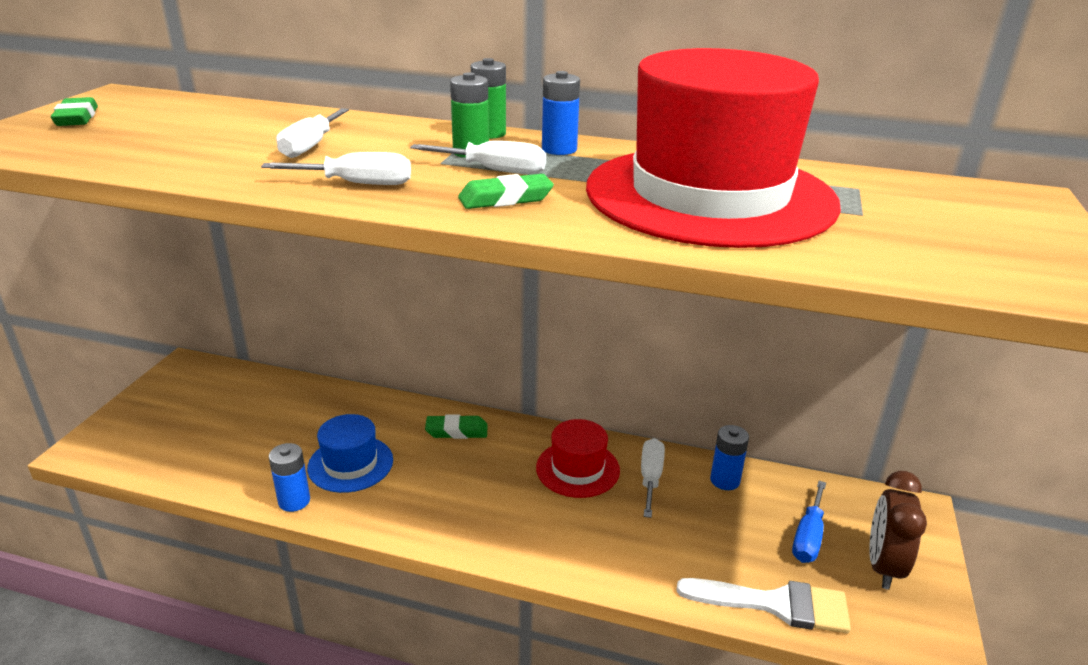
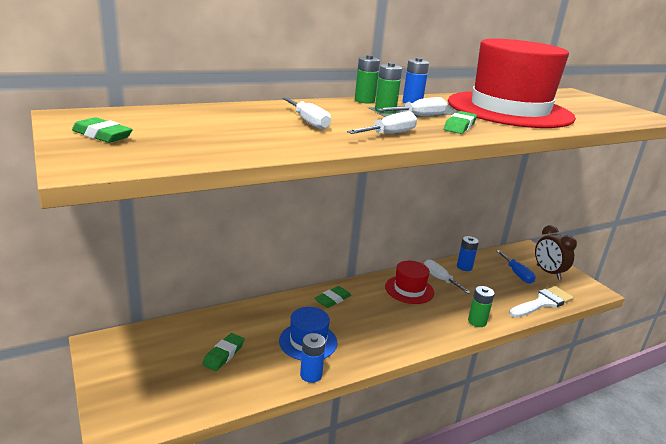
camera: 45 degrees left, 5 degrees down
none -> green eraser [202,333,244,371]
none -> green battery [468,286,495,327]

